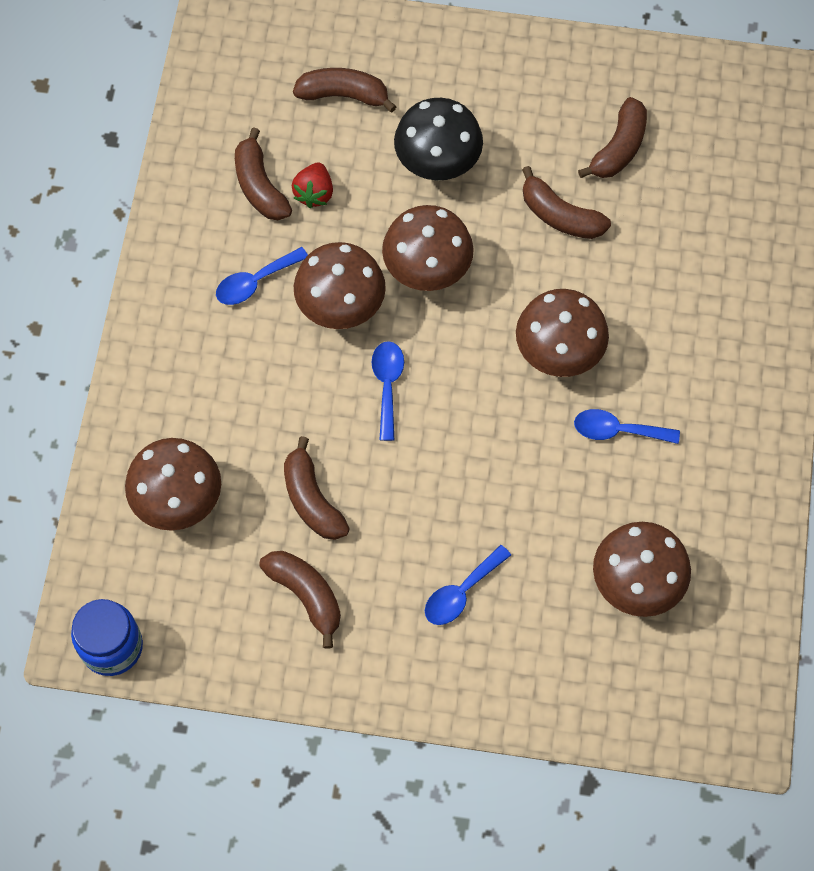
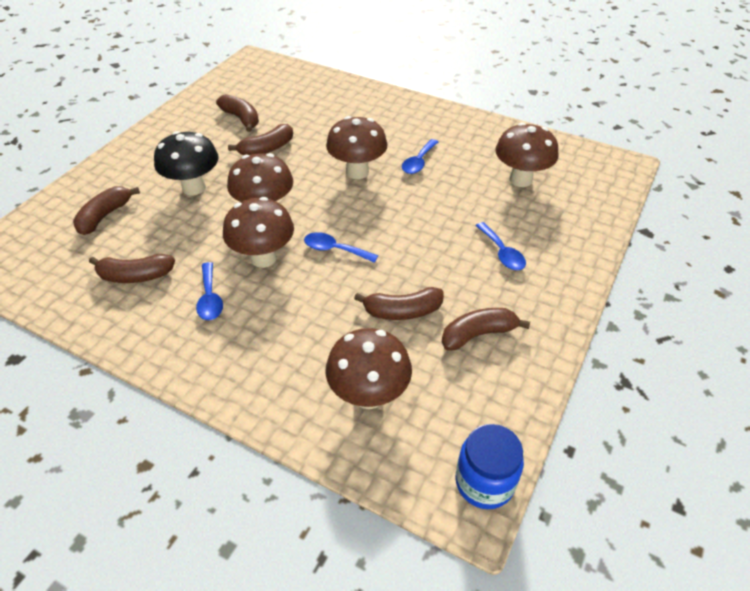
camera: 70 degrees left, 20 degrees down
red strawberry [292,162,333,208] -> none

